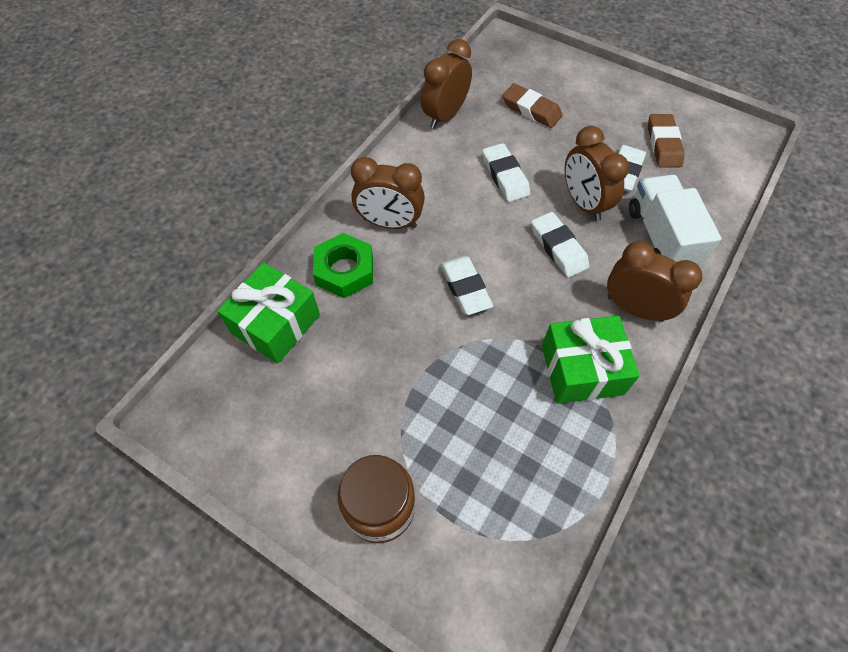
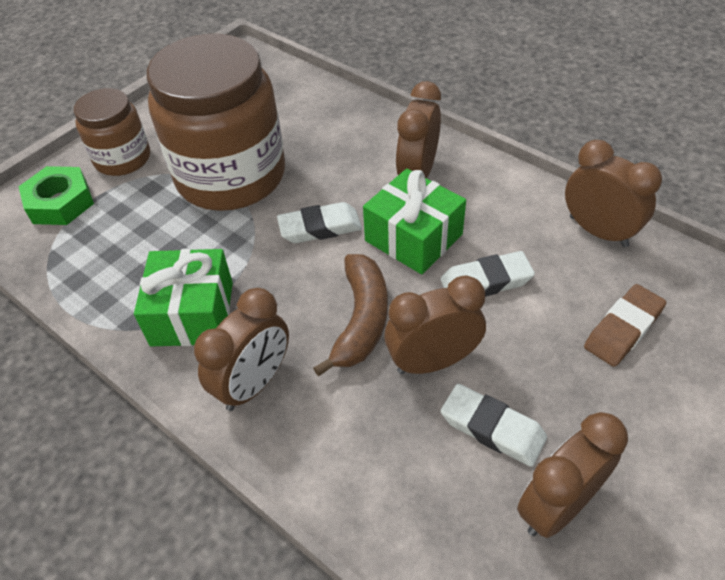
camera: 100 degrees right, 10 degrees down
green gift [217,262,320,364] -> green gift moved to [363,169,466,274]
green nut [313,233,373,298] -> green nut moved to [18,166,94,225]
white eraser [531,212,590,278] -> brown banana [313,254,388,377]
white truck [629,175,722,265] -> none
brown eraser [648,114,685,168] -> brown clock [517,412,628,538]
none -> brown jar [147,34,285,211]

